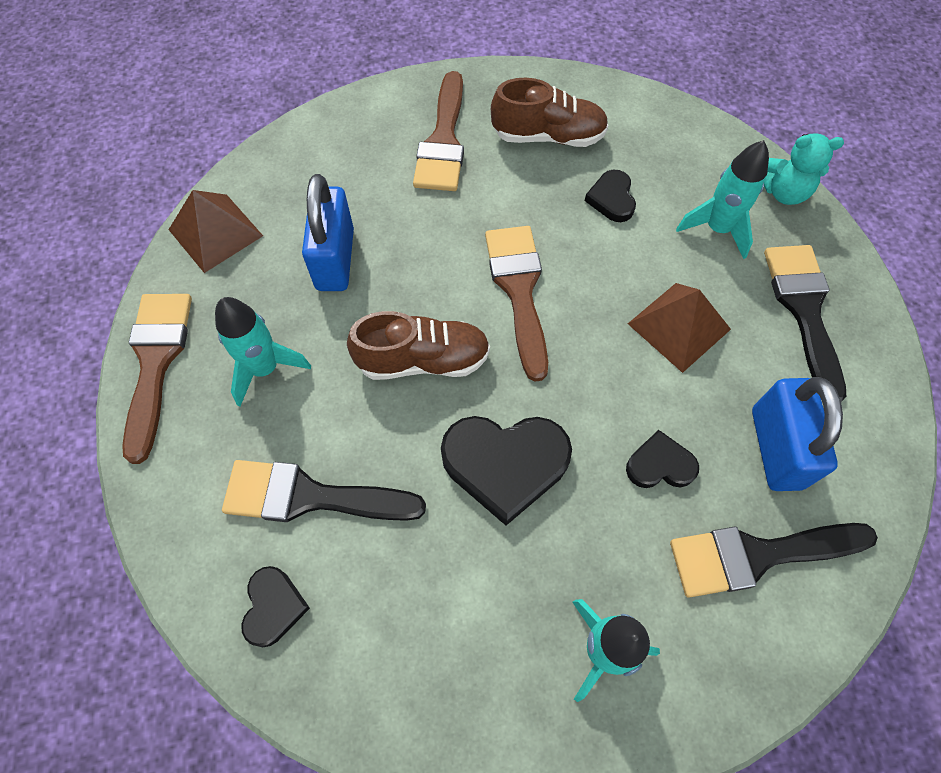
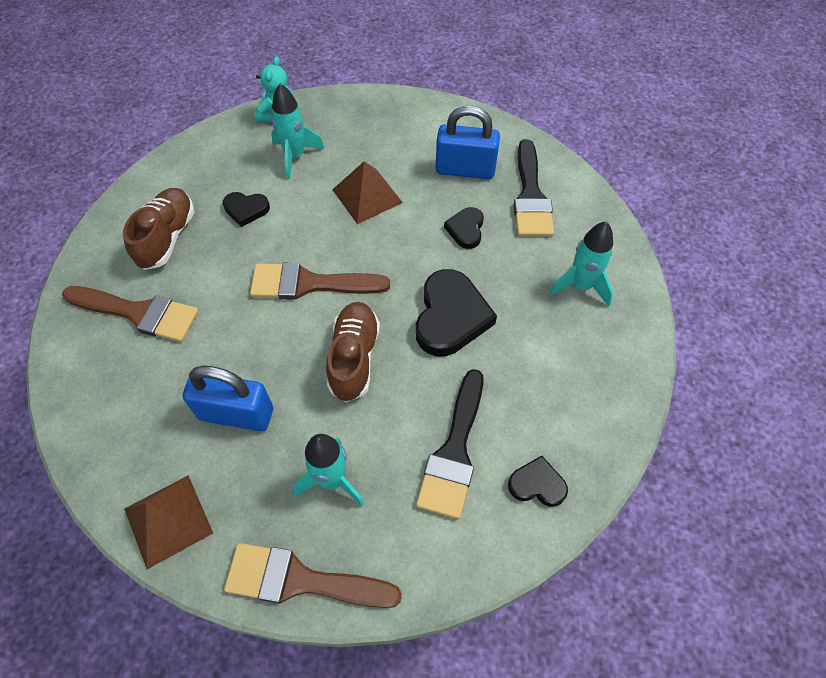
camera: 80 degrees left, 5 degrees down
black brush [764,245,846,402] -> none

